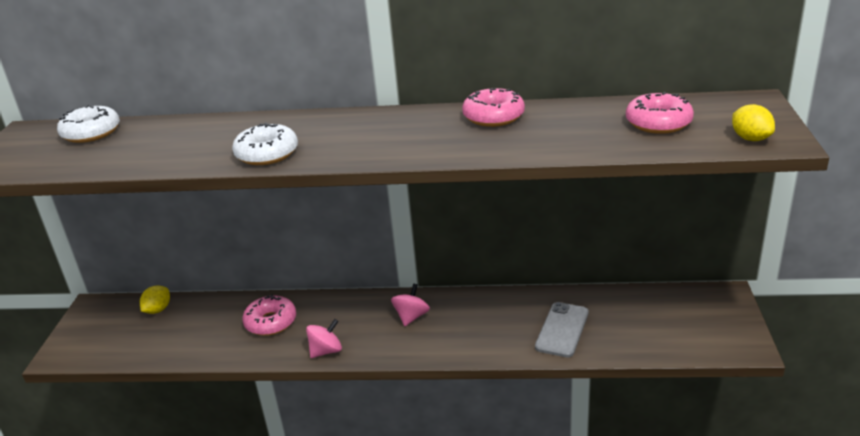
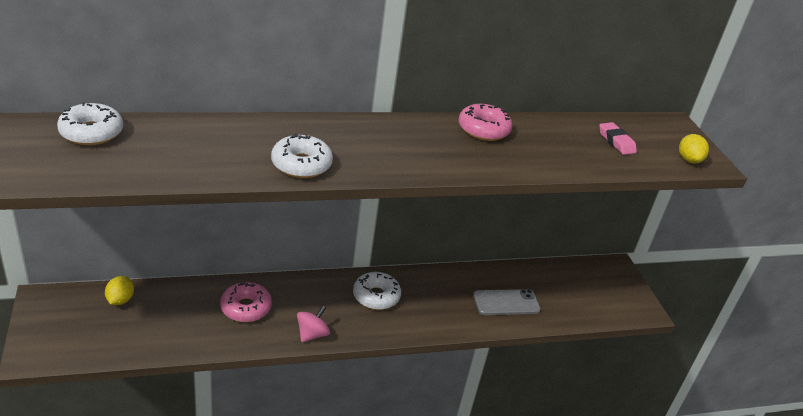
camera: 25 degrees left, 5 degrees up
pink spinning top [391,284,430,326] -> white donut [353,272,401,310]
grey phone [535,302,589,357] -> grey phone turned 75 degrees clockwise [473,289,541,315]
pink donut [626,92,694,134] -> pink eraser [599,122,637,155]
yellow lemon [732,104,775,141] -> yellow lemon turned 45 degrees clockwise [679,134,709,163]

